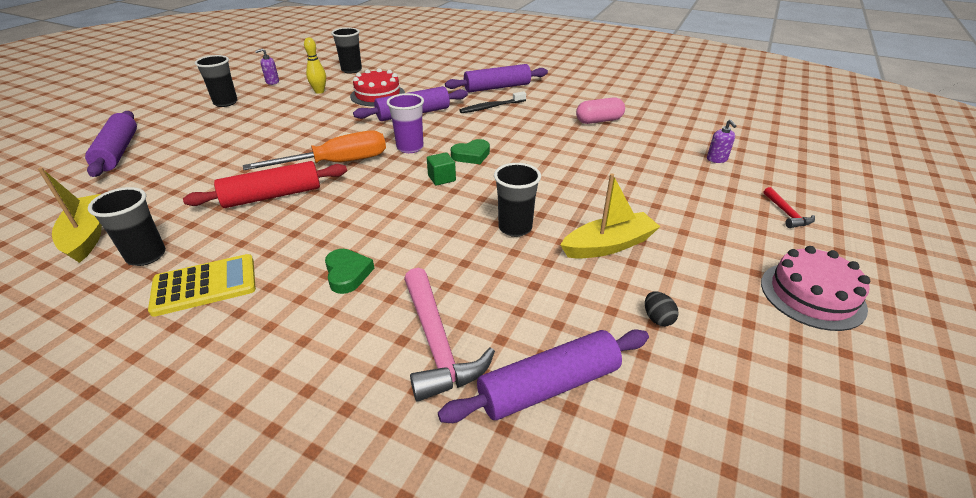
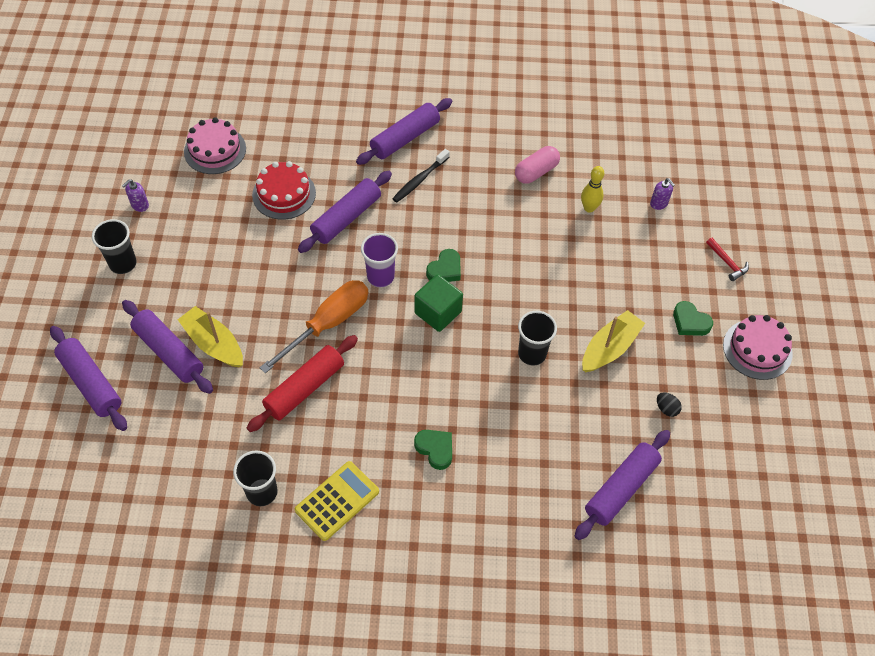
camera: 25 degrees left, 20 degrees up
yellow boat [38,167,102,263] -> yellow boat moved to [177,306,243,367]
yellow bowling pin [304,37,326,94] -> yellow bowling pin moved to [581,166,604,213]
black cup [331,27,362,74] -> pink cake [184,117,246,174]
pink hammer [404,268,495,402] -> none
green cube [427,152,456,186] -> green cube [414,274,463,332], size x1.65
none -> purple rolling pin [122,300,213,394]
none -> green heart [673,301,713,336]

